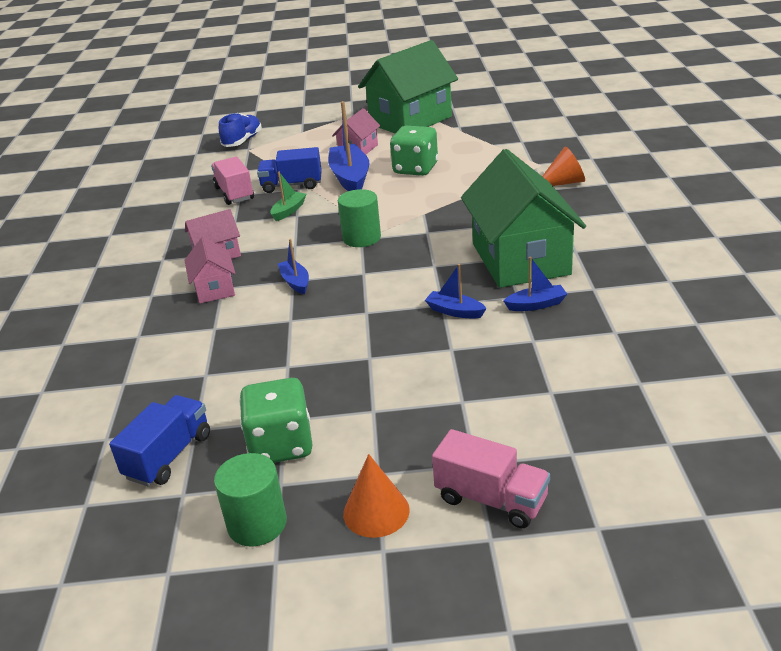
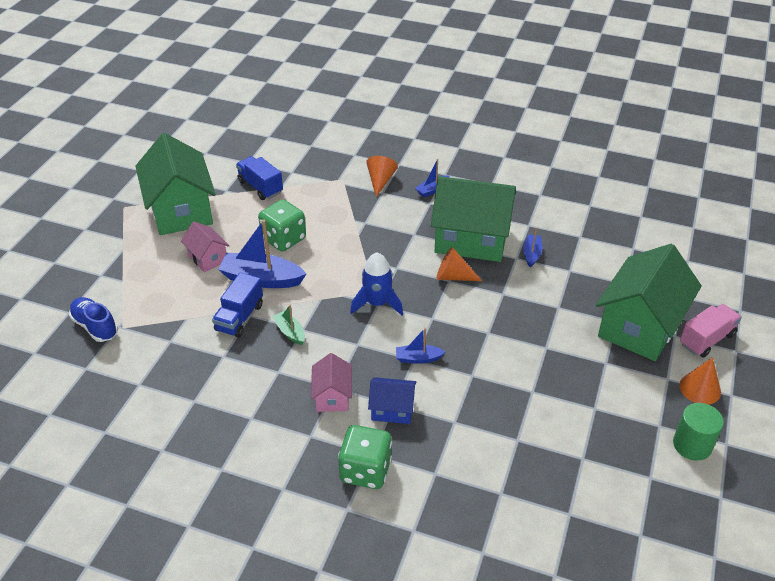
camera: 70 degrees left, 10 degrees up
blue truck [109,395,210,486] -> blue truck moved to [236,156,283,200]
pink house [184,237,235,303] -> blue house [368,377,416,424]
pink truck [211,157,254,205] -> none
green dice [239,378,313,463] -> green dice moved to [338,425,392,489]
green cylinder [338,189,381,247] -> blue rocket [350,252,403,316]
blue boat [425,264,487,318] -> blue boat moved to [415,159,450,197]
none -> orange cone [436,247,482,281]
none -> green house [596,244,702,361]

